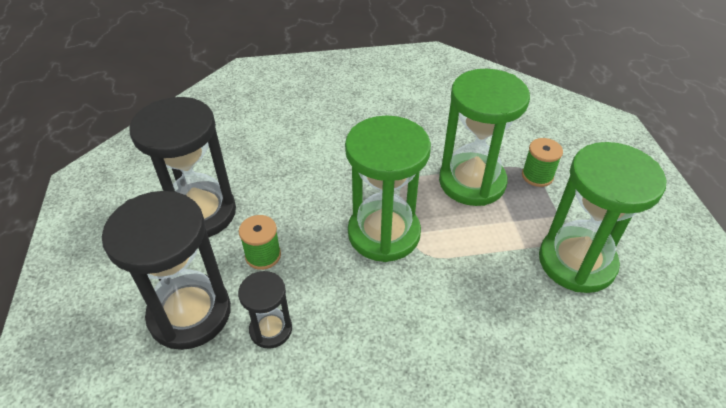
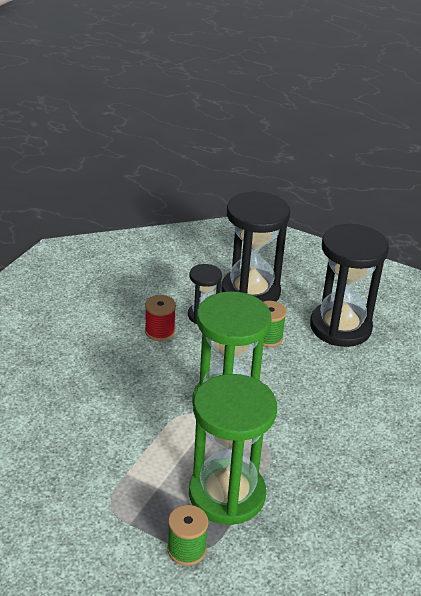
camera: 125 degrees right, 10 degrees down
green hourglass [539,142,666,293] -> none
none -> red spool [145,295,176,341]

